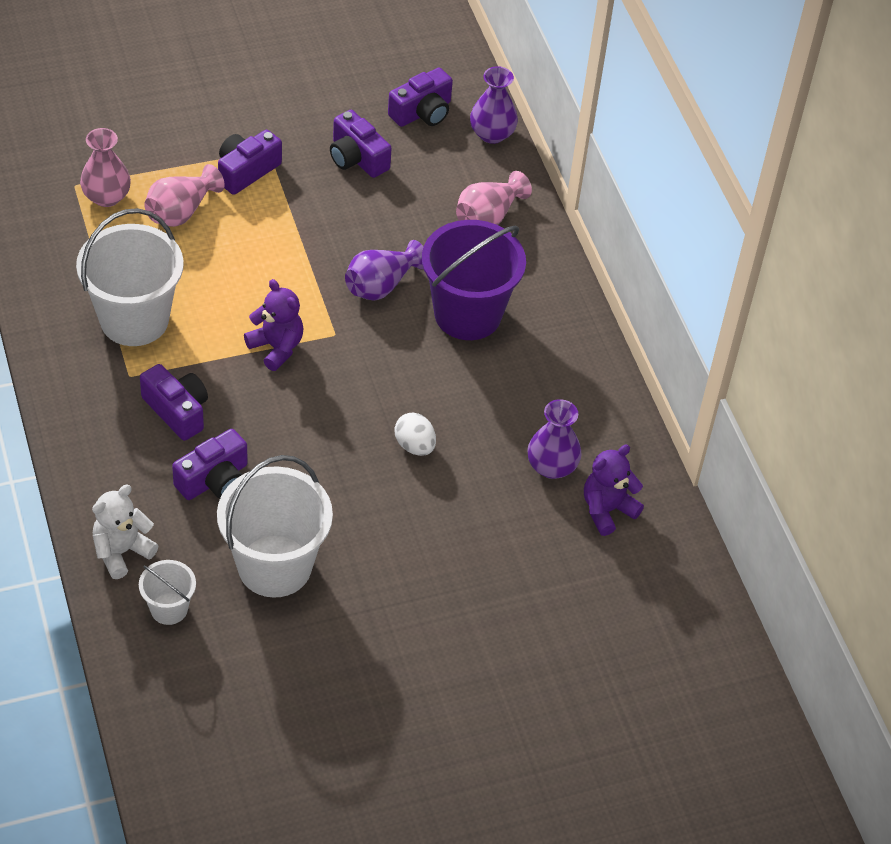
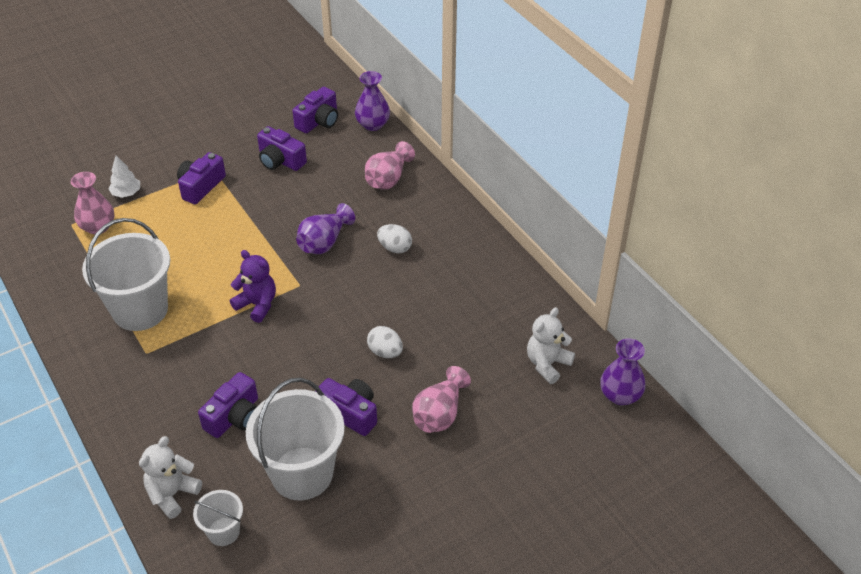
camera: 10 degrees left, 5 degrees down
purple camera [140,364,208,441] -> purple camera moved to [315,378,377,436]
pink vase [144,164,224,227] -> pink vase moved to [412,366,471,433]
purple bucket [422,220,526,340] -> white egg [377,224,412,254]
purple vase [527,399,582,479] -> purple vase moved to [600,338,646,405]
purple teddy bear [584,445,644,536] -> white teddy bear [527,307,575,384]
none -> white tree [108,155,140,198]

